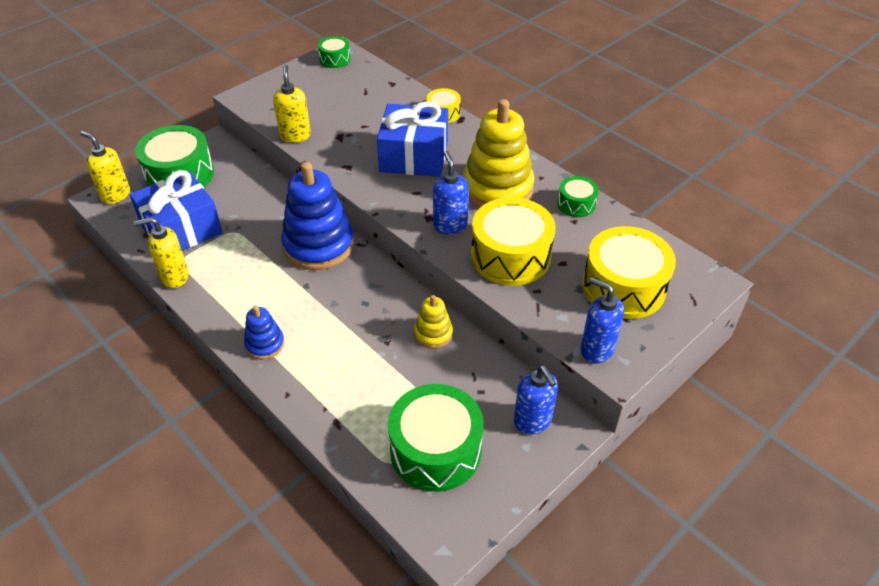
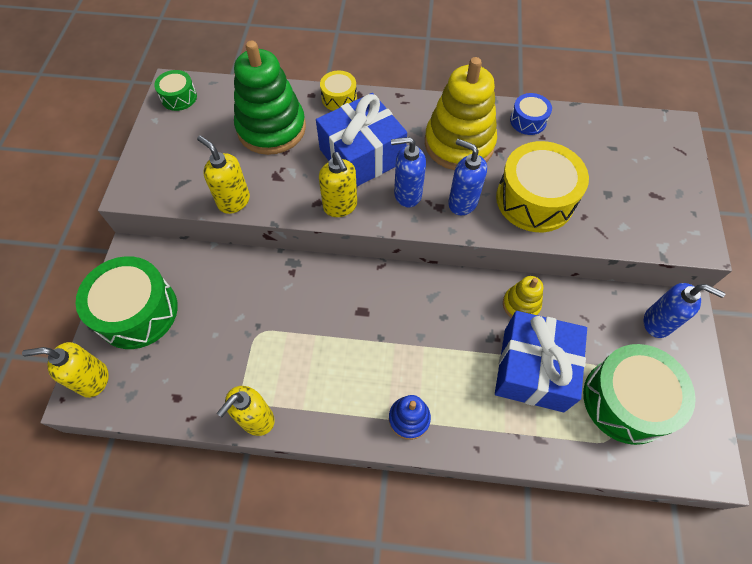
camera: 40 degrees left, 15 degrees up
blue gift [130,170,223,251] -> blue gift moved to [495,311,587,412]
blue stacking toy [281,162,354,270] -> none
green drum [557,176,599,217] -> blue drum [510,93,552,135]
blue soap dispenser [580,277,624,363] -> blue soap dispenser moved to [391,137,426,207]
yellow drum [582,226,676,319] -> none
none -> green stacking toy [234,41,306,155]
none -> yellow soap dispenser [319,152,357,217]

